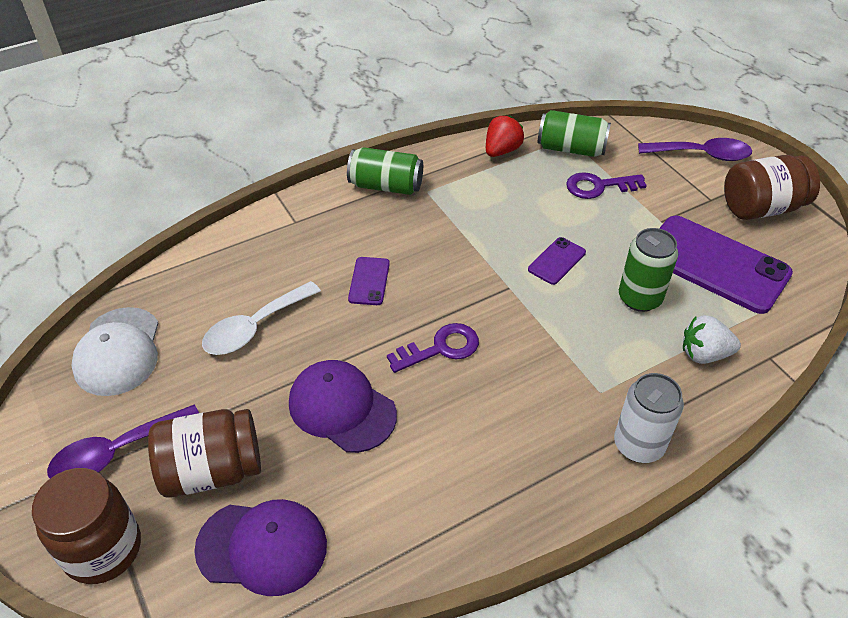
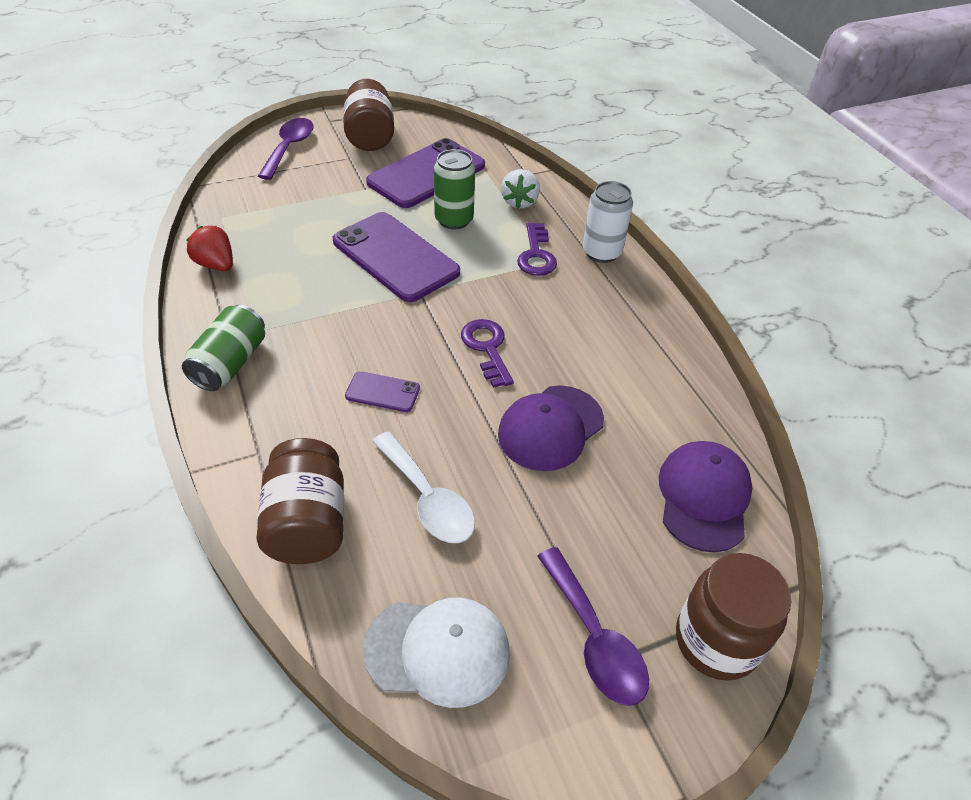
camera: 85 degrees left, 0 degrees up
brown jar [148,409,261,498] -> brown jar moved to [256,438,344,564]
purple phone [528,237,586,285] -> purple phone [333,212,460,302], size x2.20
green can [538,110,611,157] -> none
purple key [566,172,647,199] -> purple key moved to [517,222,557,276]

